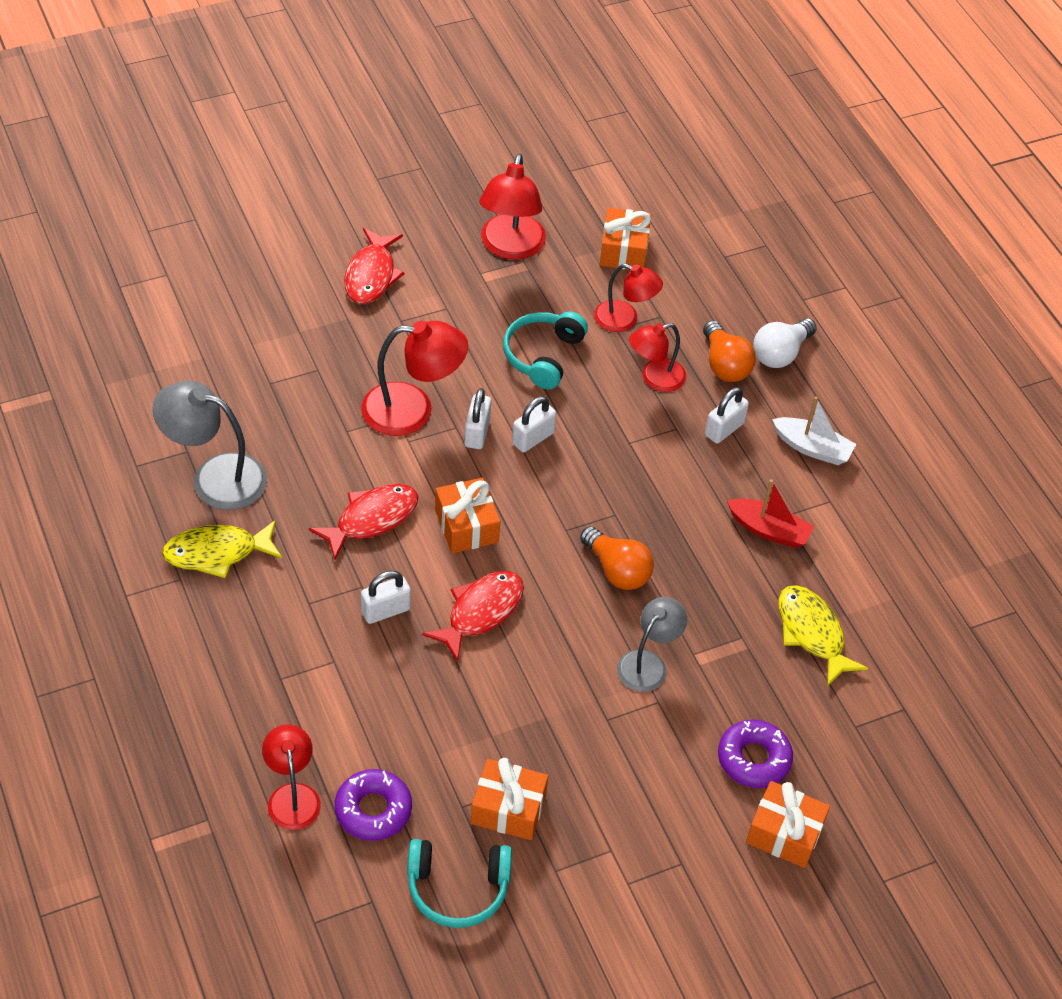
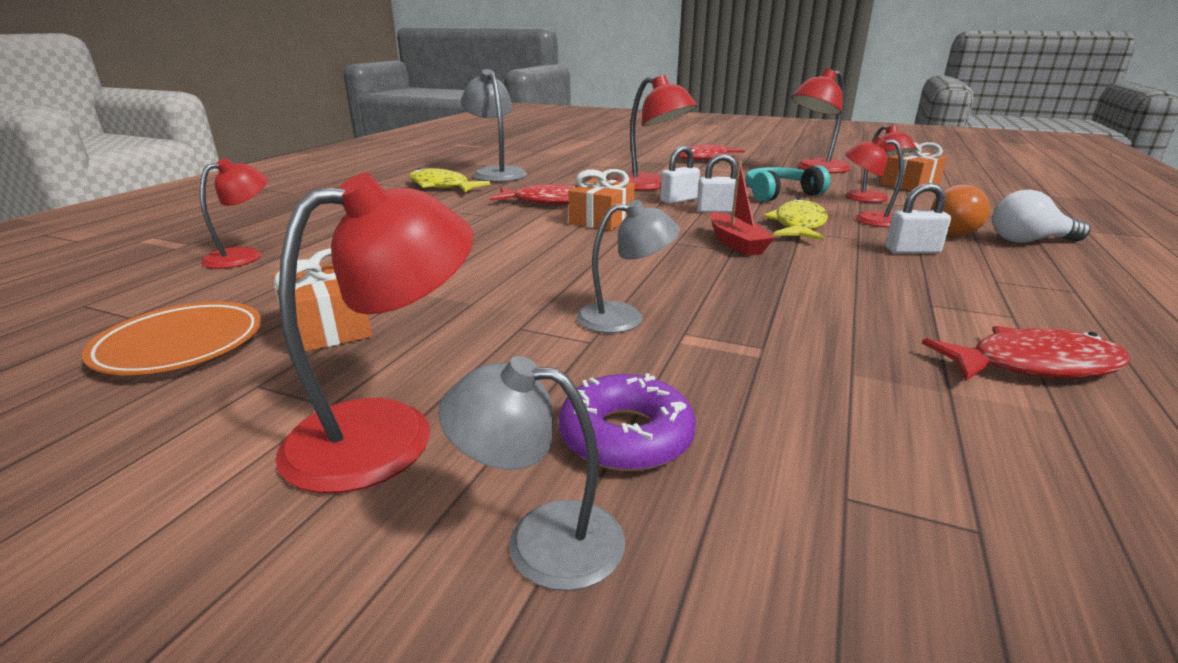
camera: 50 degrees right, 25 degrees down
purple donut [335,769,412,841] -> none
white padlock [361,571,411,624] -> none
turquoise headphones [407,839,512,928] -> orange plate [82,301,261,375]
red fish [422,571,524,662] -> red fish moved to [922,326,1129,381]
orange light bulb [580,526,654,590] -> none
red boat [727,479,814,548] -> red boat moved to [710,161,775,256]
orange gift [746,781,830,868] -> grey lamp [438,356,625,591]
white boat [772,397,856,465] -> none
yellow fish [778,585,868,686] -> yellow fish moved to [764,198,828,241]
none -> red lamp [276,173,474,494]

